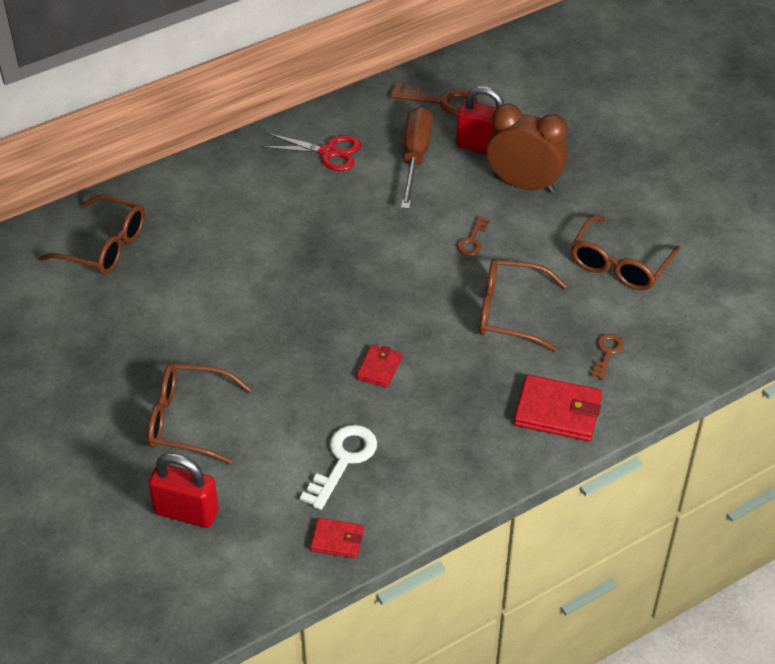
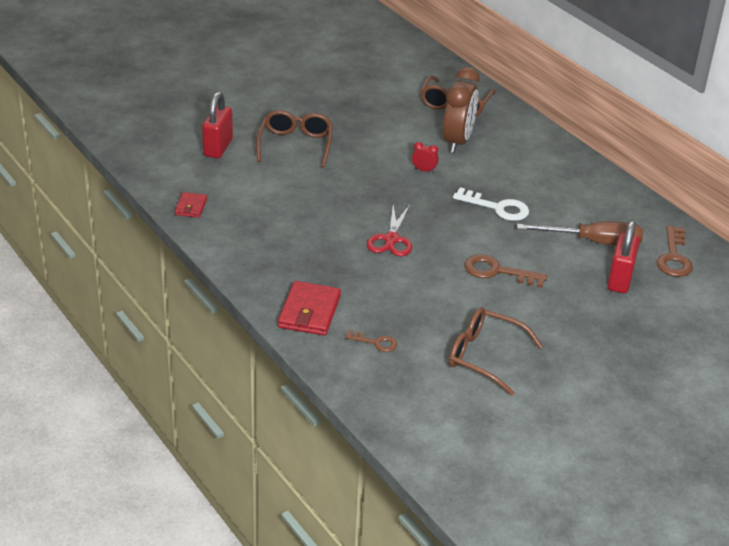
camera: 85 degrees right, 10 degrees down
red scissors [262,133,361,171] -> red scissors moved to [367,205,412,256]
white key [300,425,377,510] -> white key moved to [453,187,529,221]
red wallet [357,345,402,388] -> none
brown key [457,216,490,256] -> brown key [464,254,547,288], size x1.69
brown glasses [479,259,567,352] -> none
brown clock [486,103,568,193] -> brown clock moved to [443,67,479,153]
none -> red clock [412,142,439,173]

